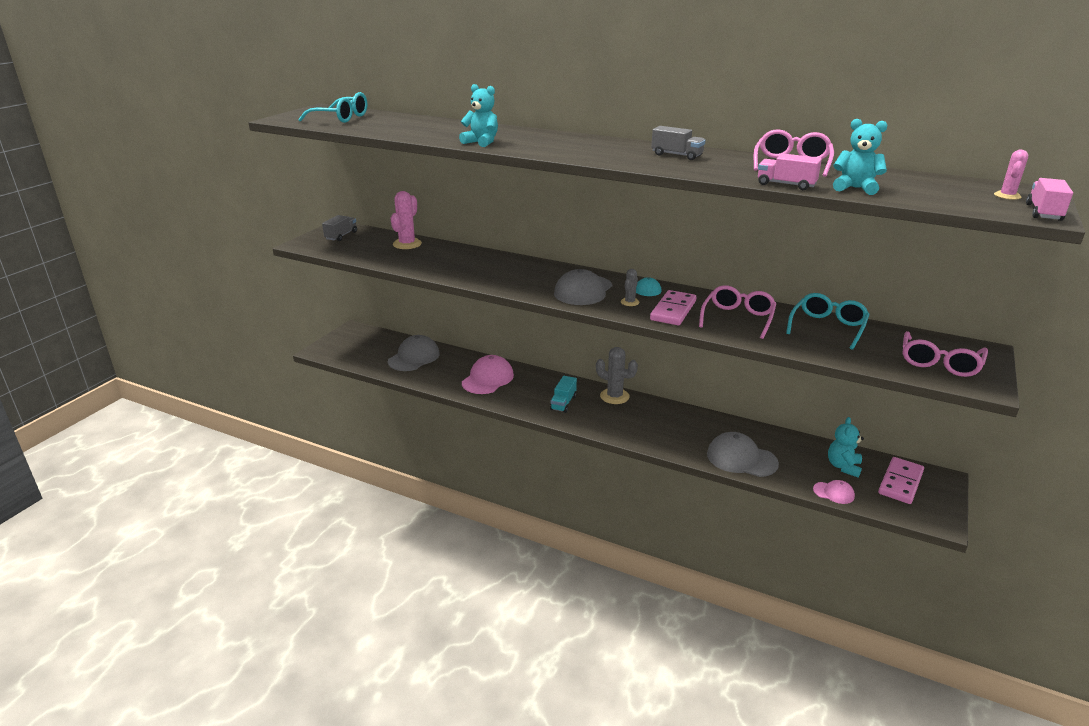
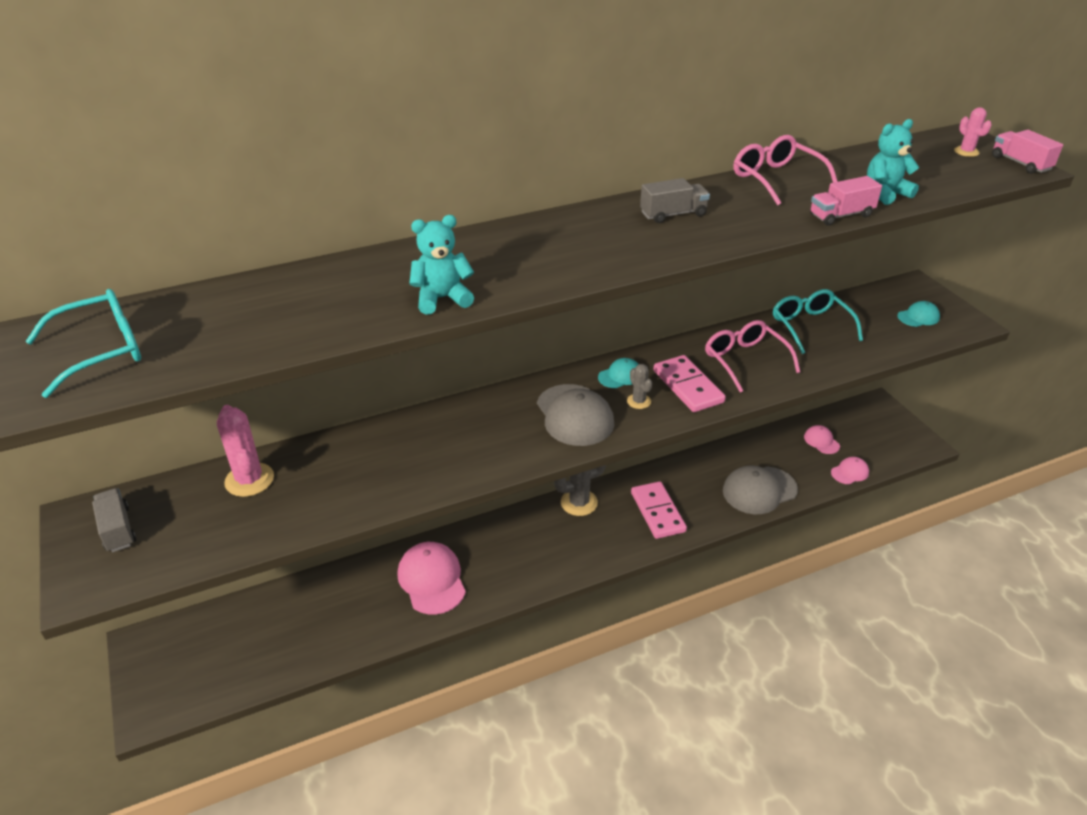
camera: 50 degrees left, 10 degrees up
grey cap [388,335,440,371] -> none
turquoise truck [550,376,577,413] -> none
turquoise teddy bear [828,417,864,477] -> pink cap [804,425,840,454]
pink domino [878,457,924,504] -> pink domino moved to [631,481,687,539]
pink glasses [903,331,988,377] -> turquoise cap [898,301,940,327]

